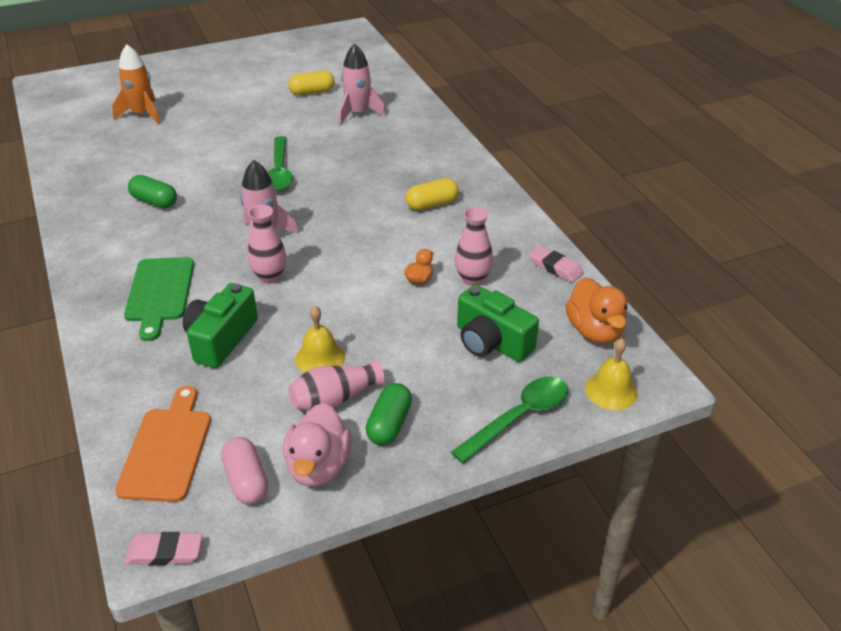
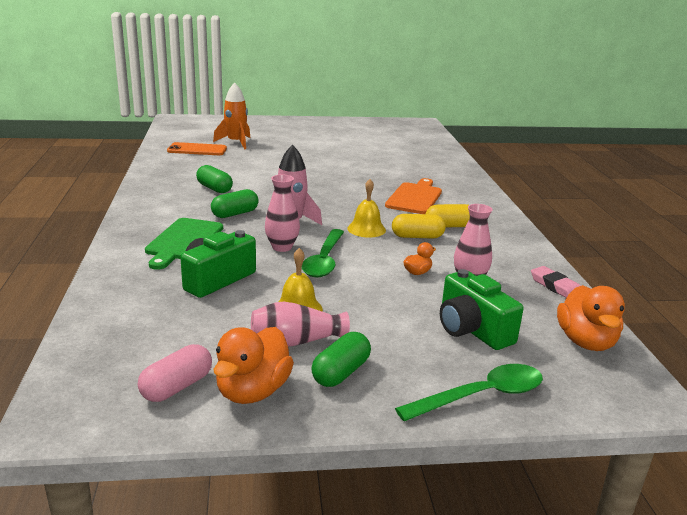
camera: 15 degrees right, 15 degrees down
orange cutting board [115,386,211,502] -> orange cutting board moved to [385,178,442,214]
pink eraser [125,532,202,566] -> none
pink capsule [221,437,268,504] -> pink capsule turned 45 degrees clockwise [138,344,212,402]
green spoon [267,136,293,191] -> green spoon moved to [302,229,344,278]
pink duck [283,403,352,487] -> orange duck [213,327,294,404]
yellow capsule [288,71,335,95] -> yellow capsule moved to [392,214,446,239]
pink rocket [339,43,386,125] -> none
yellow bell [585,338,638,410] -> yellow bell moved to [347,179,386,238]
none -> orange phone [167,142,227,155]
none -> green capsule [211,189,259,218]

